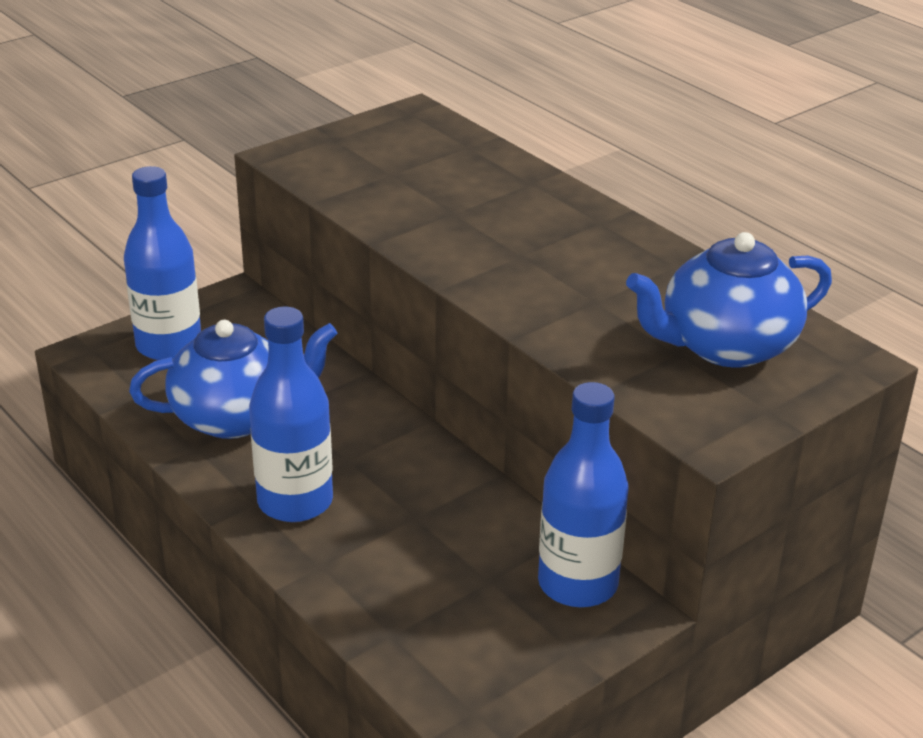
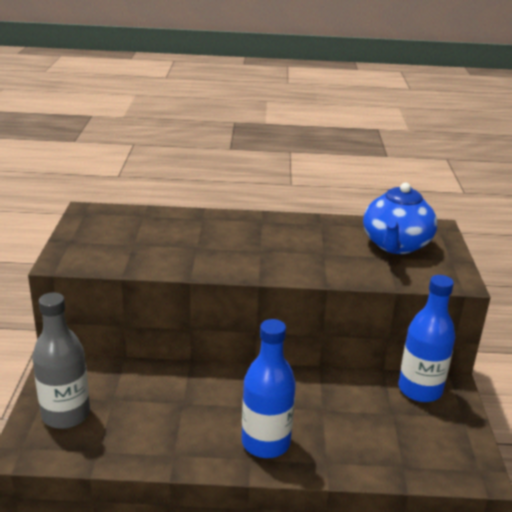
camera: 50 degrees left, 5 degrees down
blue bottle [124,166,201,360] -> grey bottle [32,293,90,429]
blue teapot [129,320,338,439] -> none

